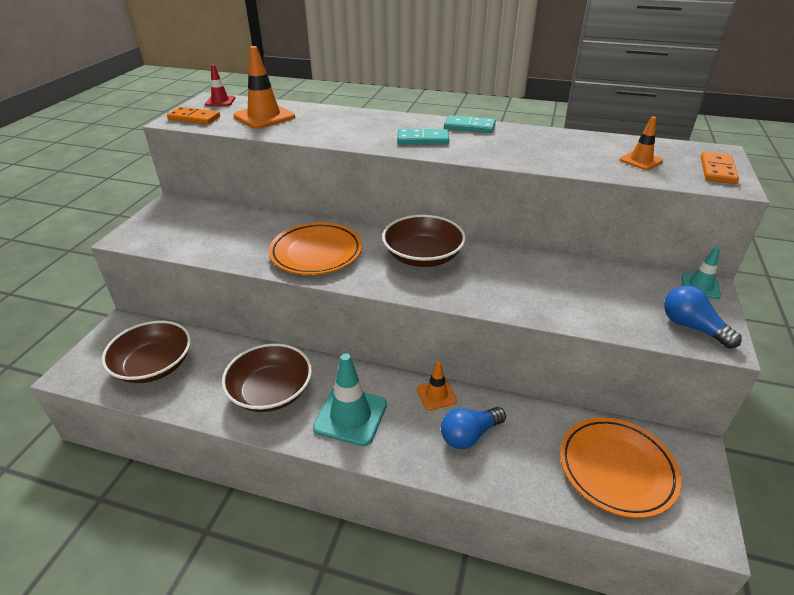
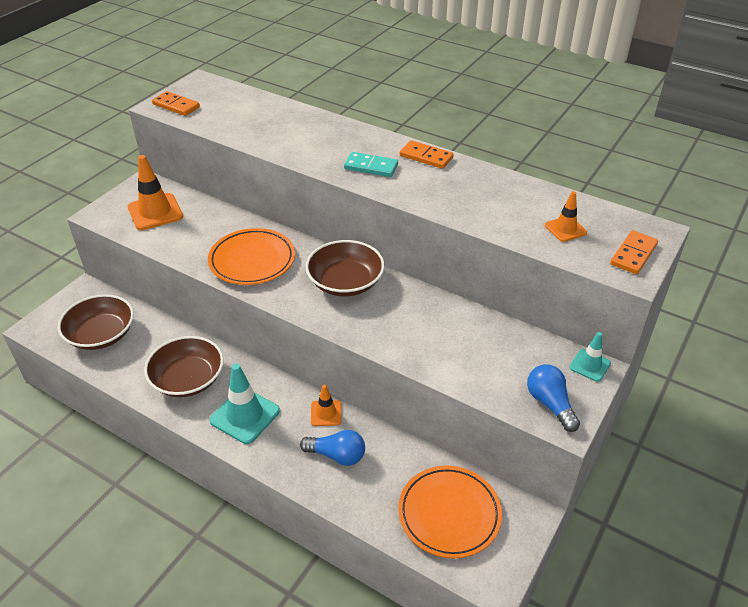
camera: 15 degrees right, 5 degrees up
red traffic cone [205,65,235,106] -> none
orange traffic cone [233,46,295,129] -> orange traffic cone moved to [128,155,183,230]
blue light bulb [441,407,506,449] -> blue light bulb turned 150 degrees counterclockwise [300,430,365,466]
turquoise domino [444,115,496,133] -> orange domino [400,140,454,169]

